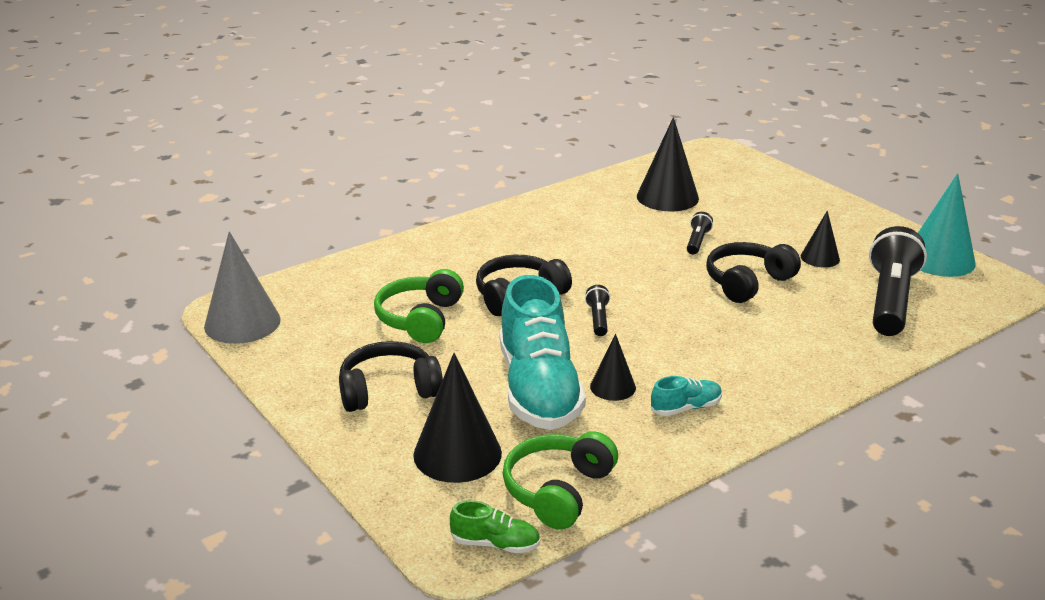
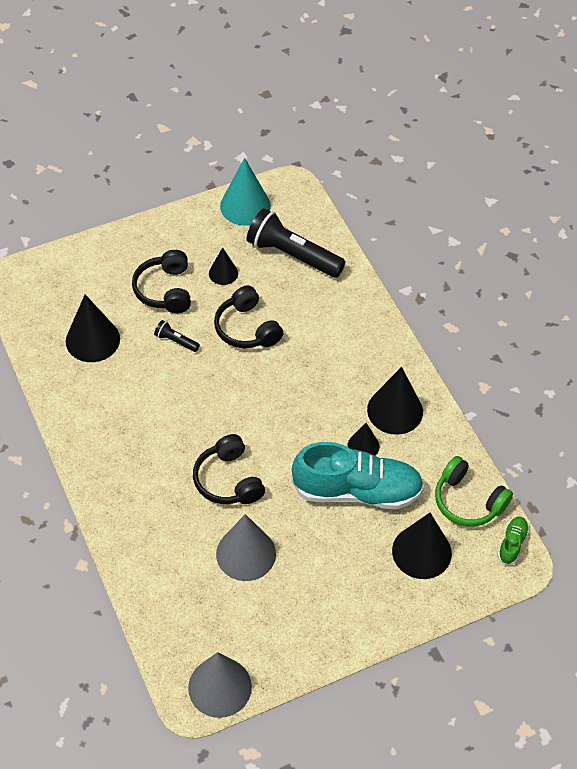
camera: 80 degrees left, 25 degrees up
black headphones [339,341,443,412] -> black headphones moved to [132,250,191,313]
green headphones [374,269,464,343] -> grey cone [216,514,276,581]
black flashlight [585,285,610,336] -> none
turquoise shoe [651,376,722,416] -> black cone [367,367,423,435]

